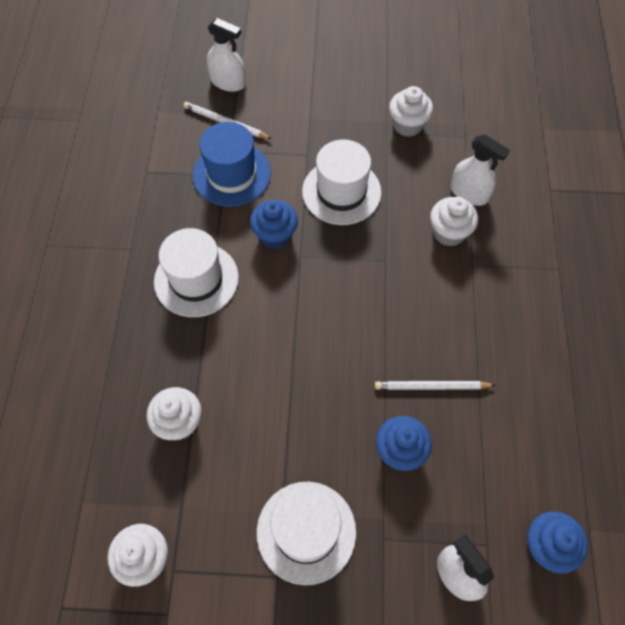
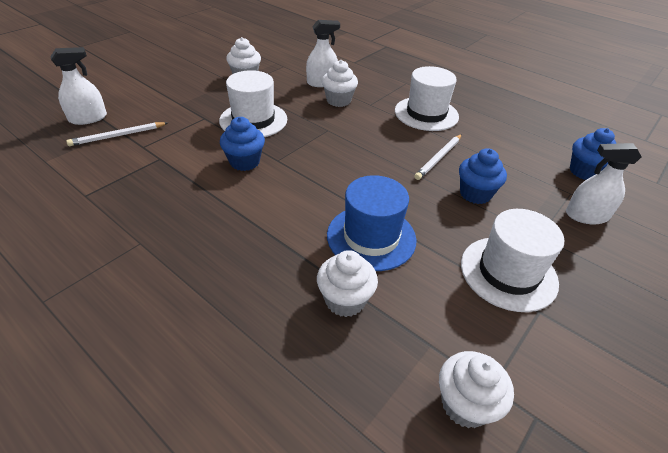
camera: 55 degrees left, 20 degrees down
white hat [154,228,239,317] -> white hat moved to [395,66,459,131]
blue hat [193,122,271,207] -> blue hat moved to [327,175,416,271]

